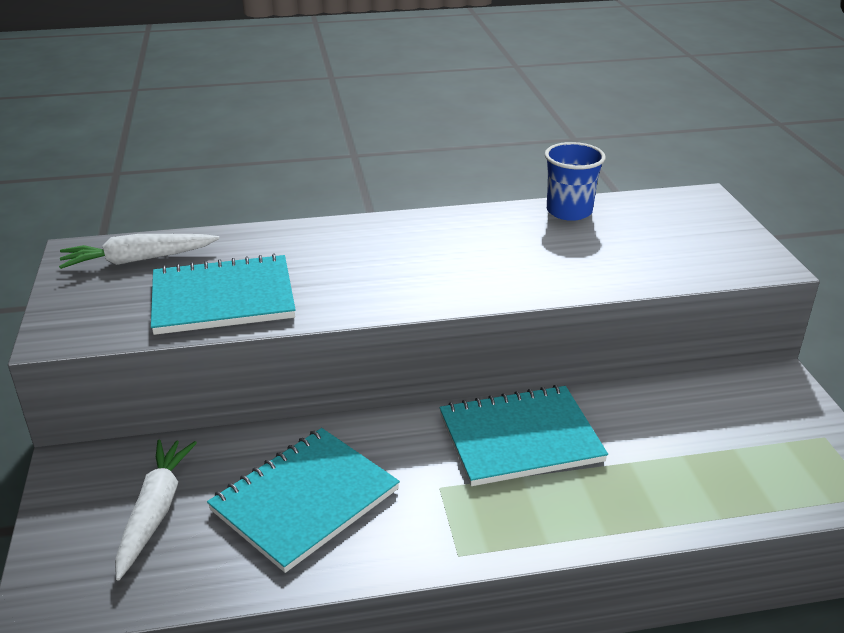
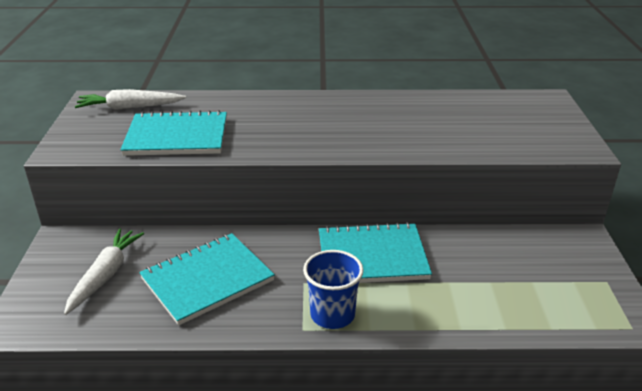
camera: 10 degrees right, 0 degrees up
blue cup [545,142,606,221] -> blue cup moved to [303,250,363,329]

